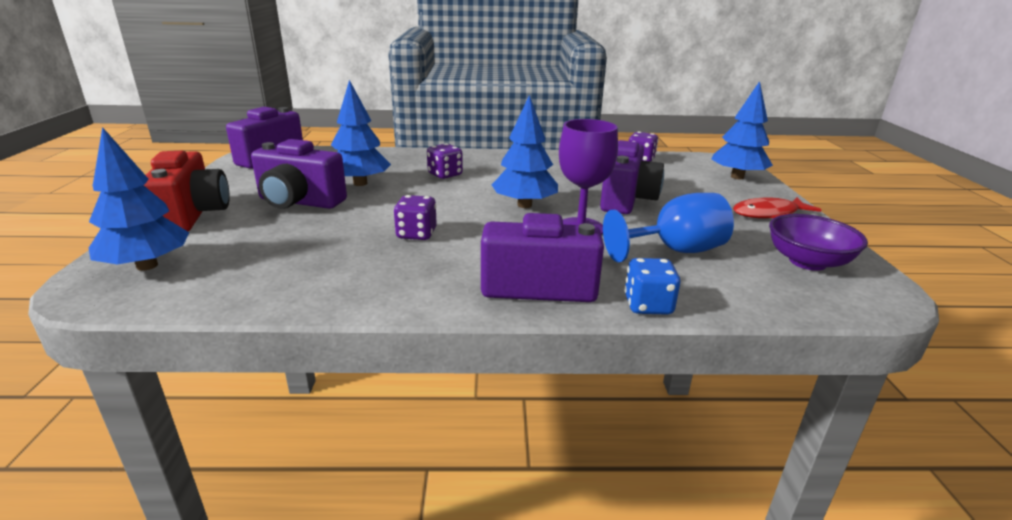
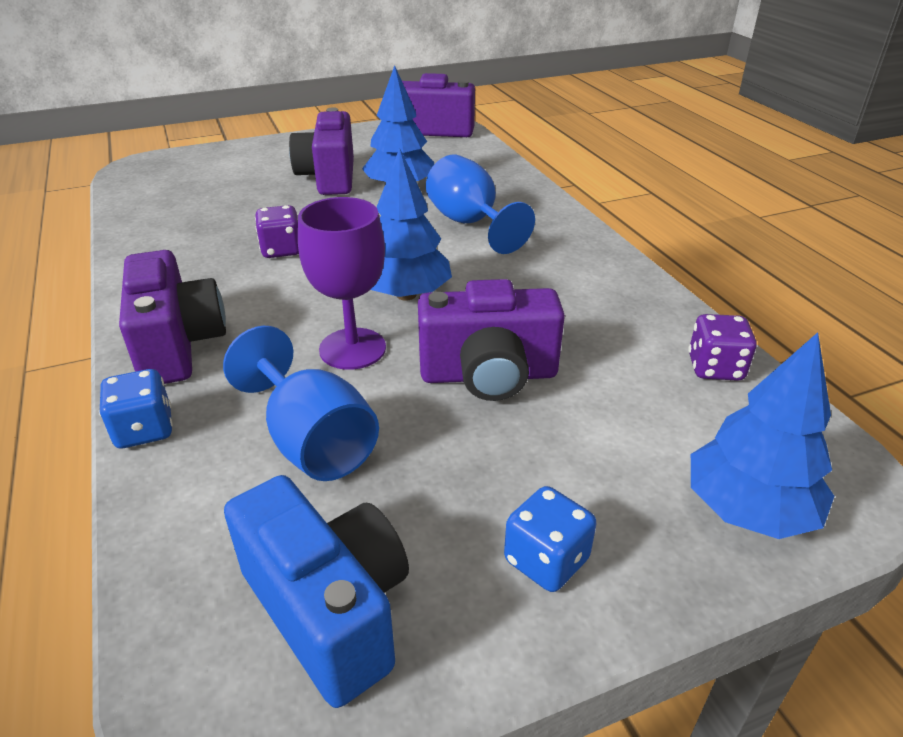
camera: 70 degrees right, 10 degrees up
blue tree [89,127,189,271] -> none
red camera [144,151,230,231] -> none
purple dice [427,143,463,179] -> blue goblet [426,155,535,254]
red fish [733,197,821,218] -> blue dice [504,486,597,592]
purple bowl [769,214,868,271] -> blue camera [224,475,409,708]

